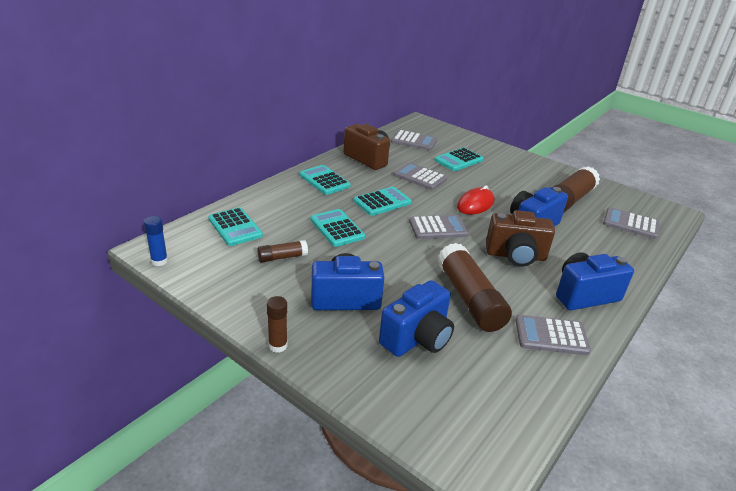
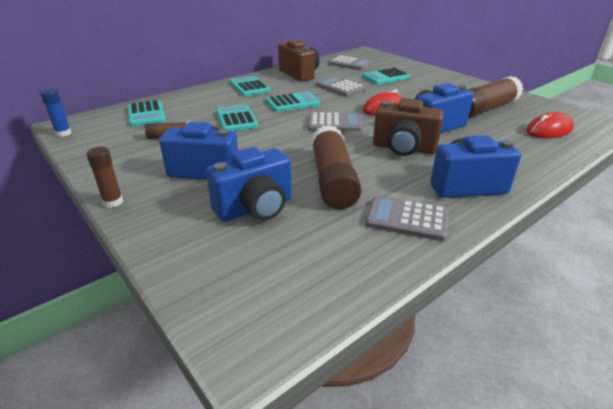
camera: 15 degrees right, 0 degrees up
grey calculator [603,207,660,239] -> red mouse [526,112,574,138]

